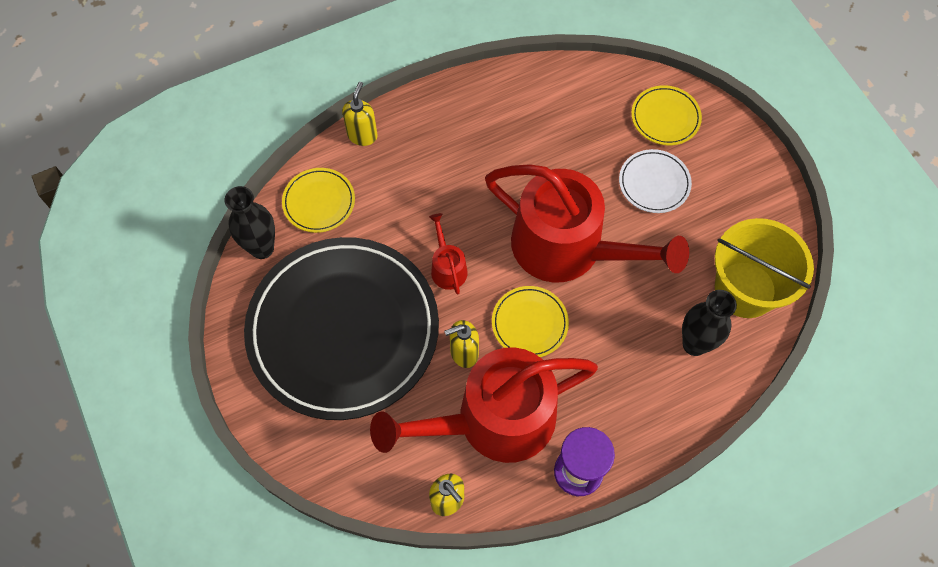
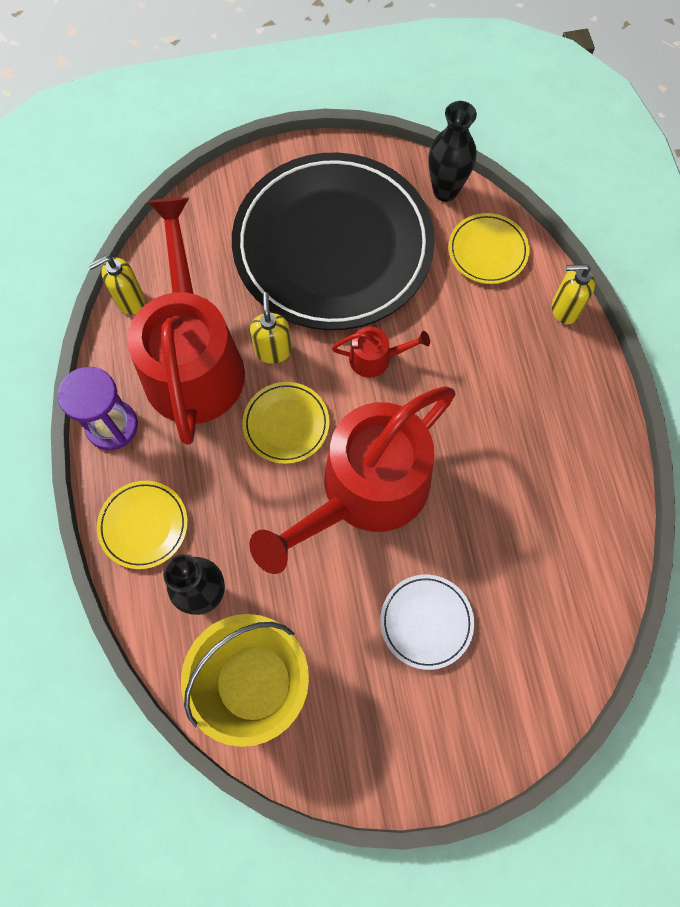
camera: 105 degrees right, 5 degrees up
yellow soap dispenser [342,82,378,146] -> yellow soap dispenser turned 150 degrees clockwise [552,264,595,324]
yellow plate [631,85,702,145] -> yellow plate moved to [97,481,188,569]

